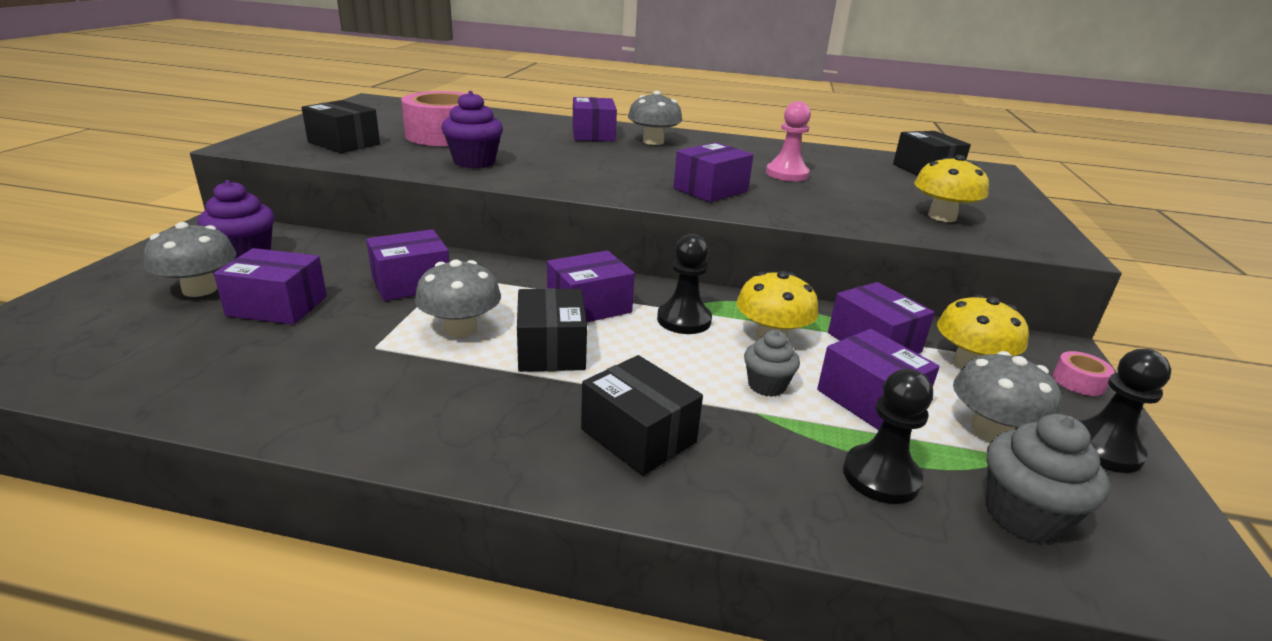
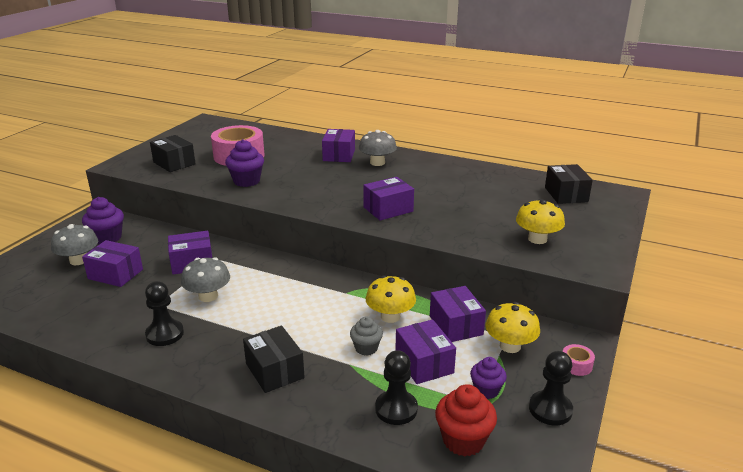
camera: 15 degrees right, 0 degrees up
black box [517,288,587,372] -> none
purple box [547,250,635,322] -> none
black pawn [657,234,712,334] -> black pawn moved to [145,281,184,346]
pink pawn [766,101,811,181] -> none
grey mushroom [953,351,1061,441] -> purple cupcake [470,357,507,399]
grey cupcake [986,414,1110,543] -> red cupcake [435,384,497,456]

